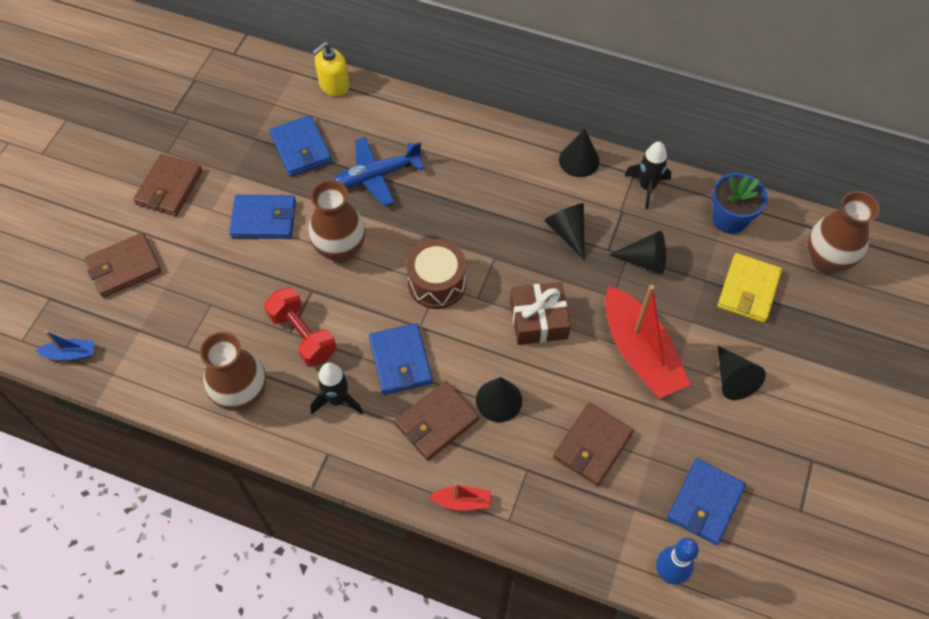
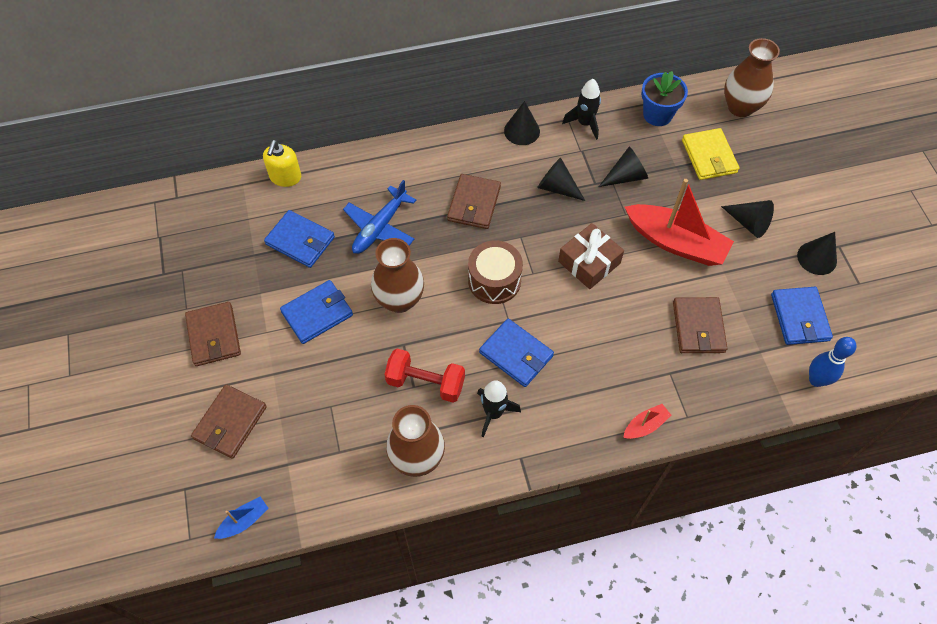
camera: 35 degrees left, 0 degrees up
brown wallet [395,381,479,461] -> brown wallet moved to [447,174,501,229]
black cone [476,377,522,422] -> black cone moved to [797,232,837,275]

